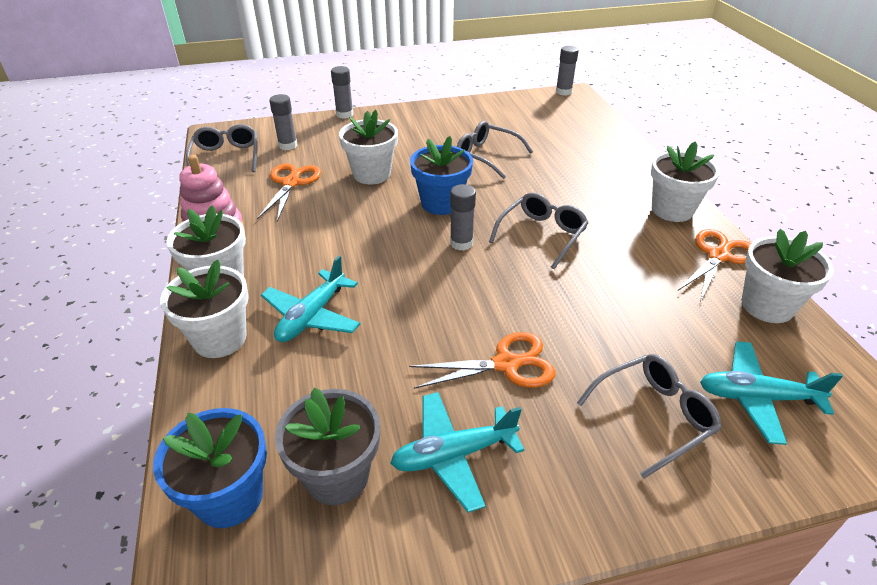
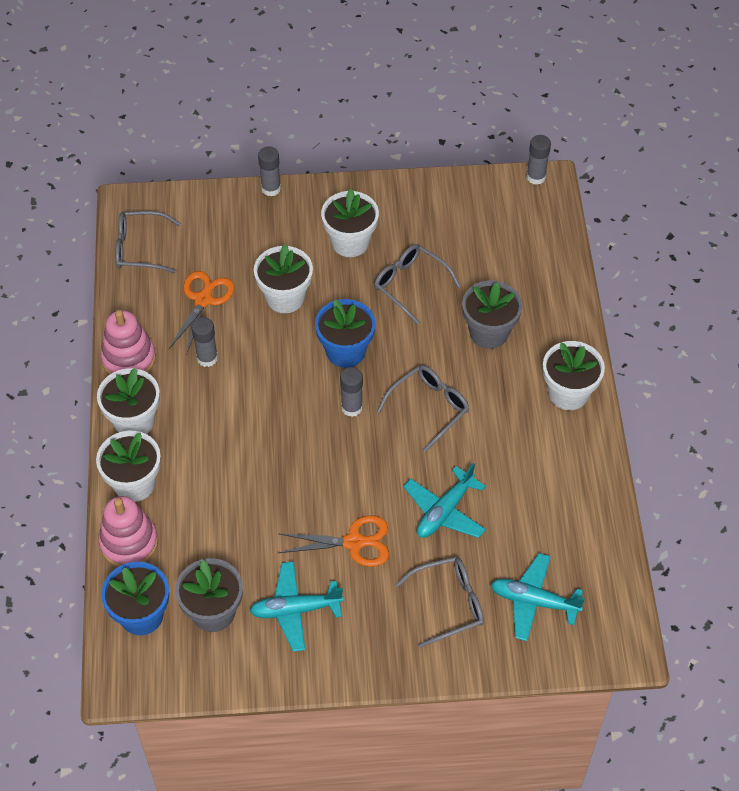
camera: 10 degrees right, 15 degrees up
grey glasses [186,124,257,172] -> grey glasses turned 90 degrees counterclockwise [115,211,181,273]
turquoise plane [261,256,360,342] -> turquoise plane moved to [403,463,486,538]
grey glue stick [269,94,297,150] -> grey glue stick moved to [191,317,218,367]
orange scissors [678,229,751,301] -> none
white flower pot [742,229,834,323] -> white flower pot moved to [321,189,379,257]
none -> pink stacking toy [98,496,158,567]
none -> grey flower pot [462,280,522,349]

